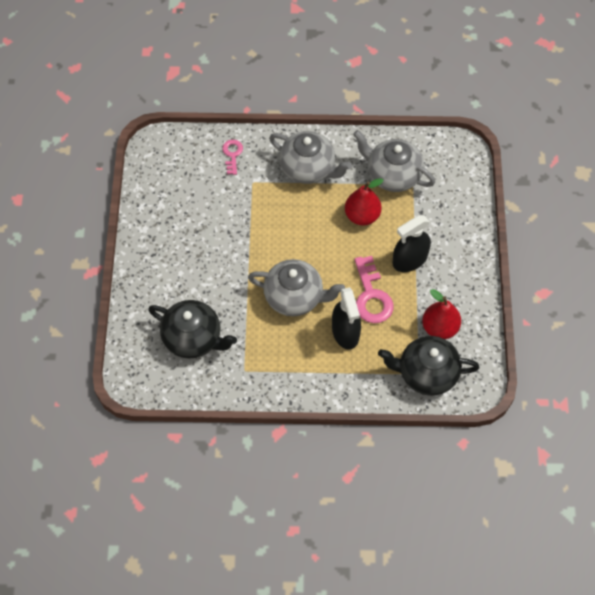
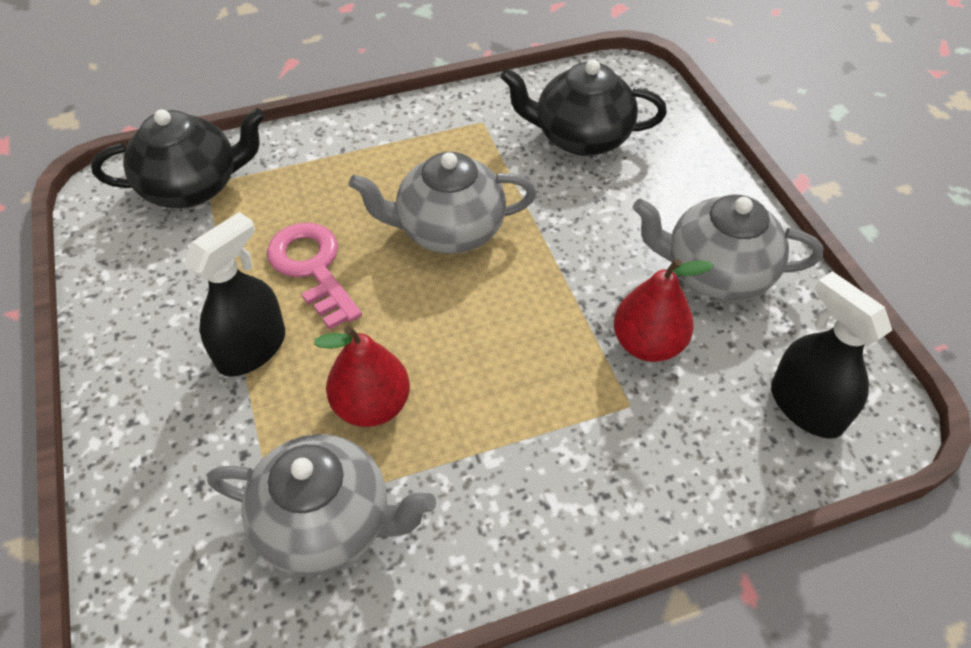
camera: 160 degrees right, 10 degrees down
pink key [222,140,243,175] -> none
grey teapot [269,131,352,184] -> grey teapot moved to [633,195,823,301]
black spray bottle [332,287,361,350] -> black spray bottle moved to [771,271,892,439]
red pear [422,289,461,339] -> red pear moved to [614,259,714,362]

